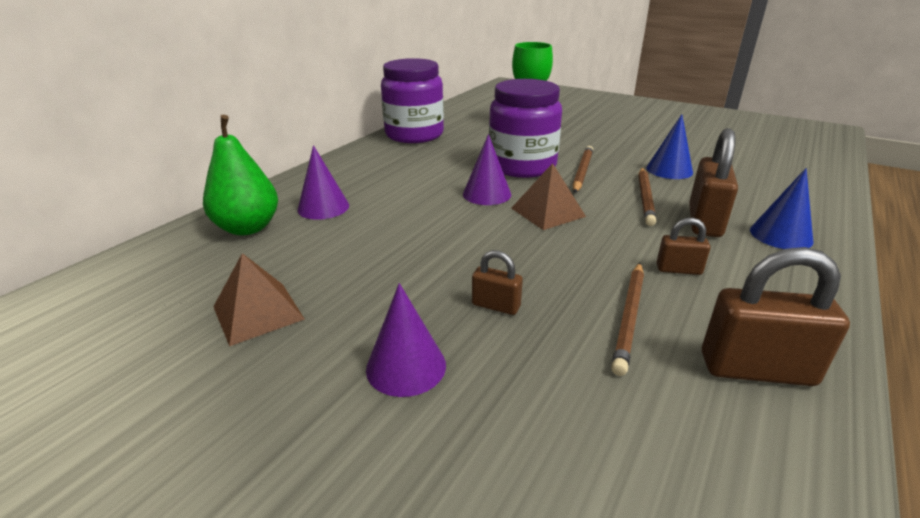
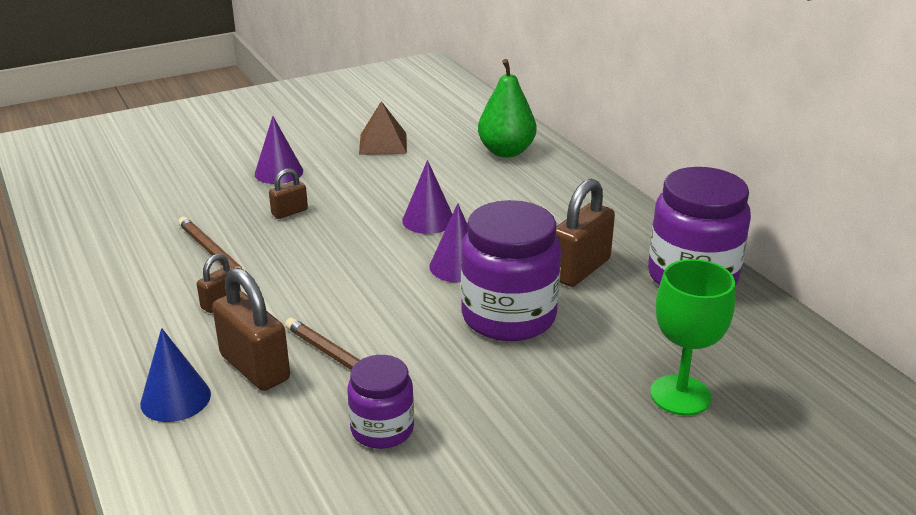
camera: 120 degrees right, 0 degrees up
purple cone [297,145,349,220] -> purple cone moved to [402,160,452,234]
brown pyramid [511,163,586,230] -> none
brown pencil [573,146,593,193] -> none
blue cone [646,114,693,179] -> purple jar [347,355,414,449]
brown padlock [702,247,850,386] -> brown padlock moved to [556,179,615,287]

